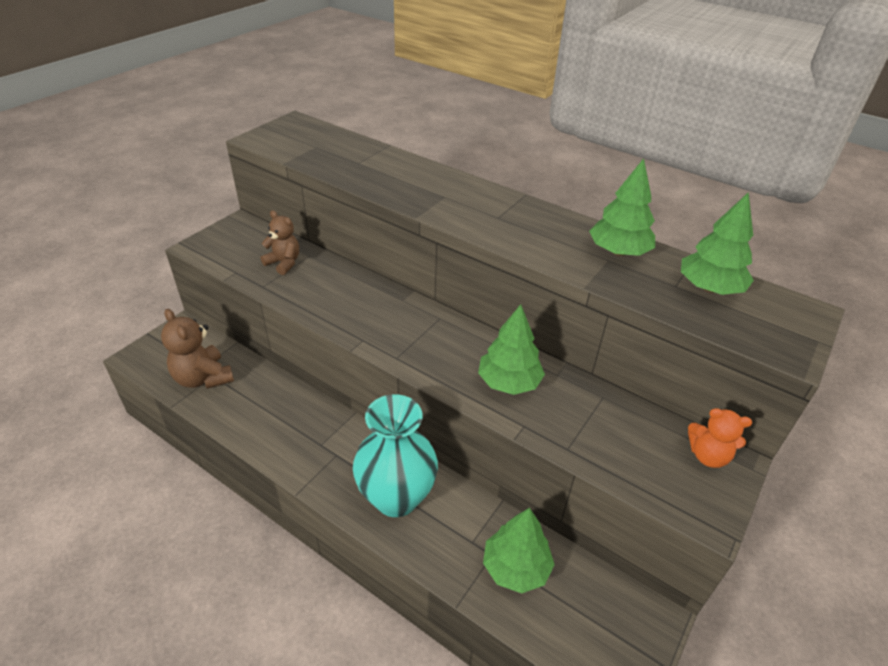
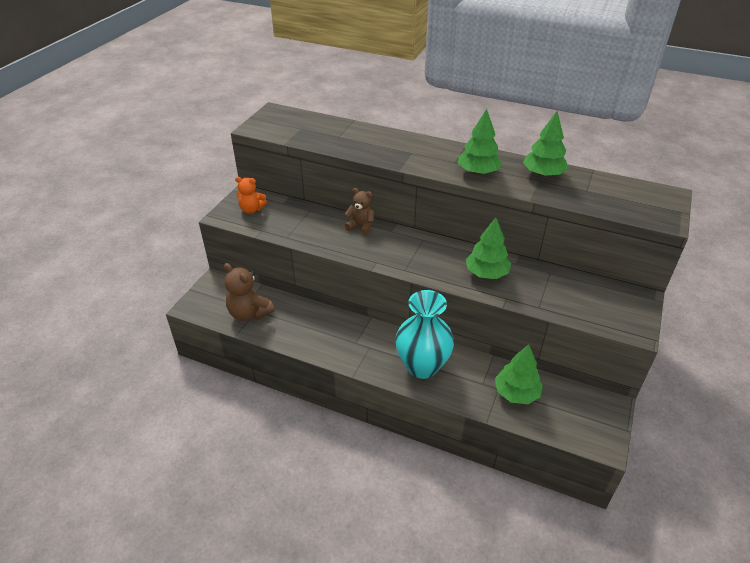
camera: 10 degrees left, 0 degrees up
brown teddy bear [260,211,299,275] -> brown teddy bear moved to [344,188,374,235]
green tree [681,192,754,295] -> green tree moved to [458,109,502,175]
orange teddy bear [688,408,752,468] -> orange teddy bear moved to [235,177,267,213]

